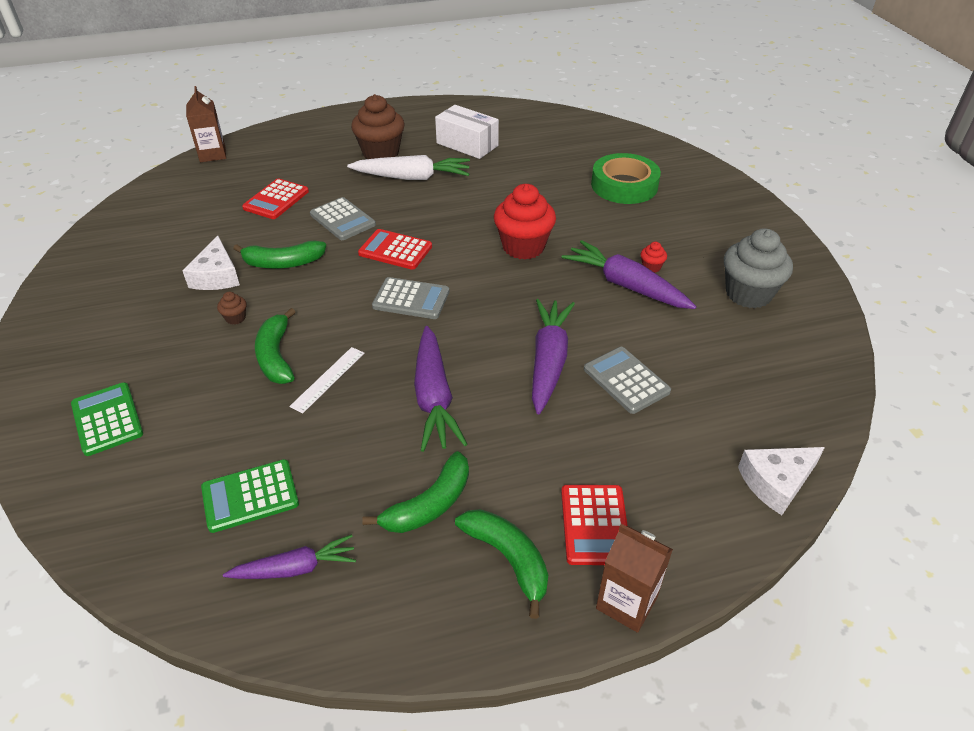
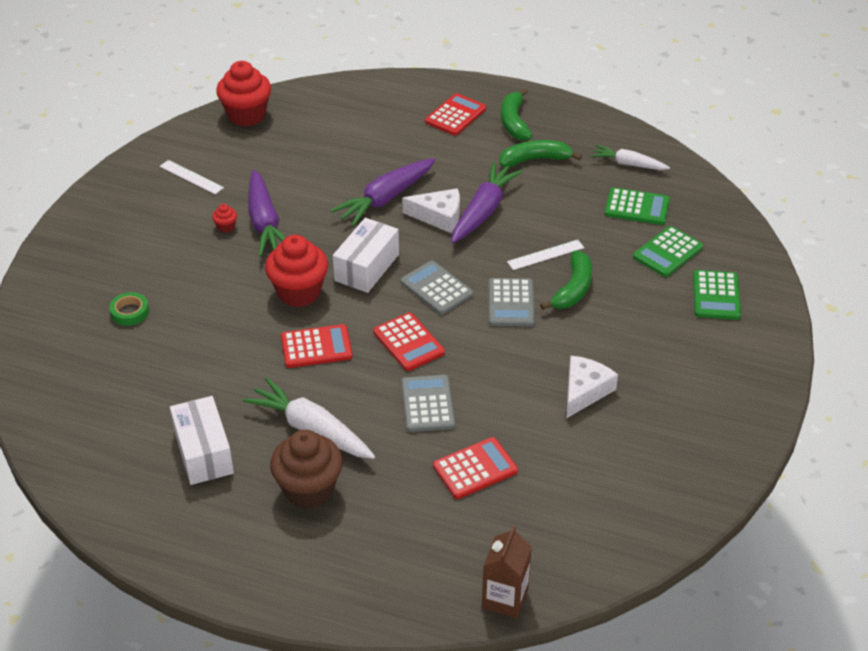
camera: 145 degrees left, 0 degrees up
brown cupcake [217,292,247,325] -> none
purple carrot [223,534,356,579] -> white carrot [591,145,670,170]
green banana [233,240,326,269] -> none
grey calculator [584,347,671,414] -> grey calculator moved to [488,278,535,327]
green tape [591,153,661,204] -> green tape [109,292,149,326], size x0.50
brown carton [596,524,673,633] -> none
grey cupcake [724,228,793,308] -> white ruler [160,160,224,194]
white cheese [738,447,825,515] -> white cheese moved to [402,188,460,233]
none -> red cupcake [216,61,271,126]
none -> red calculator [281,324,353,368]
none -> white box [333,218,399,293]
none -> green calculator [633,226,703,277]

